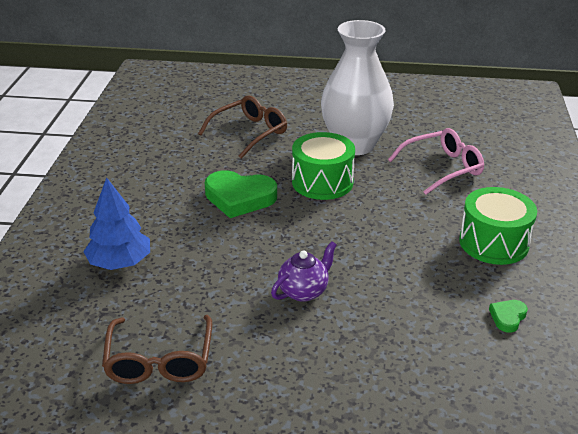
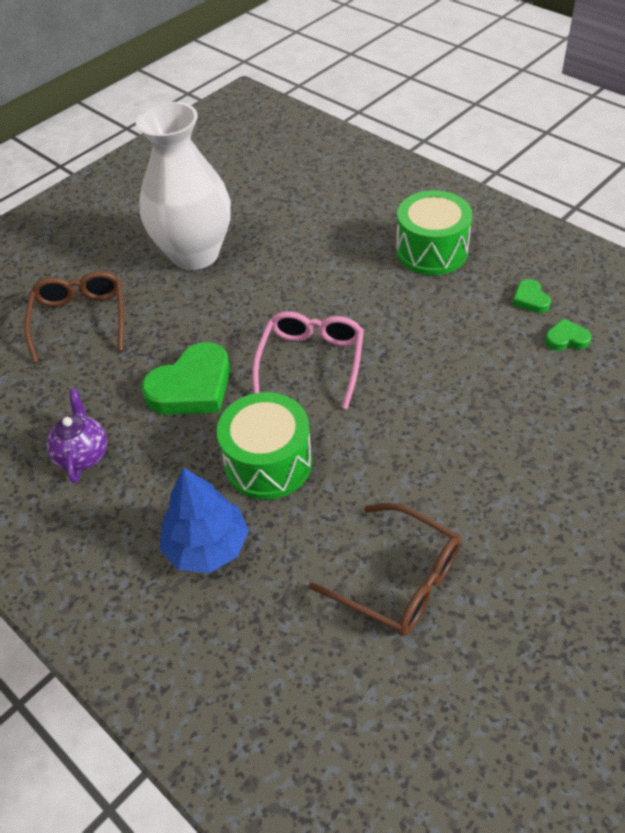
camera: 50 degrees left, 15 degrees up
purple teapot [271,241,337,302] -> purple teapot moved to [46,389,107,483]
green drum [292,132,355,200] -> green drum moved to [217,392,312,499]
pink glasses [388,128,484,195] -> pink glasses moved to [252,311,364,409]
none -> green heart [545,318,591,351]

